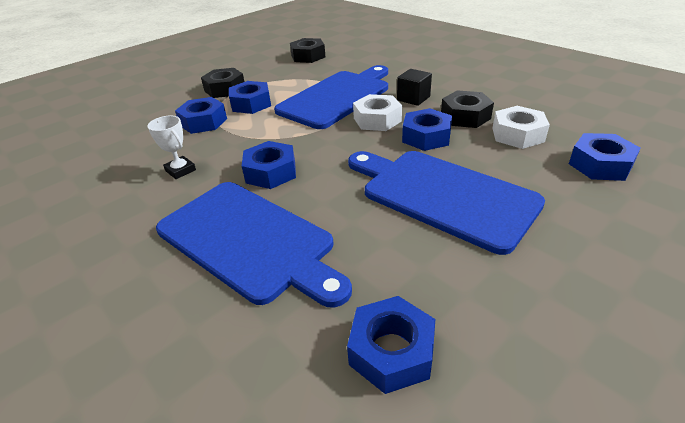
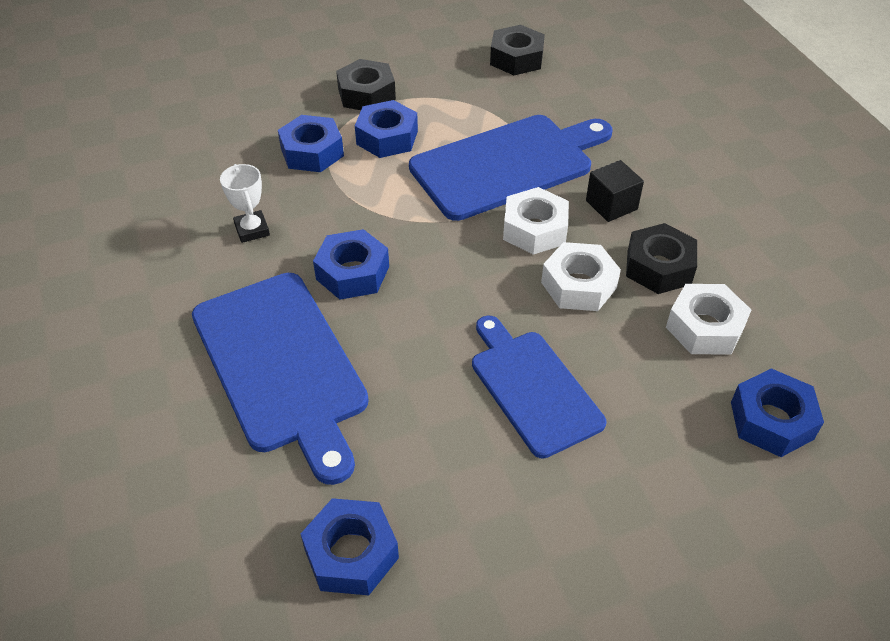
camera: 20 degrees right, 10 degrees up
blue cutting board [348,151,545,255] -> blue cutting board [472,316,606,459], size x0.66
blue nut [402,108,452,151] -> white nut [541,242,621,311]

